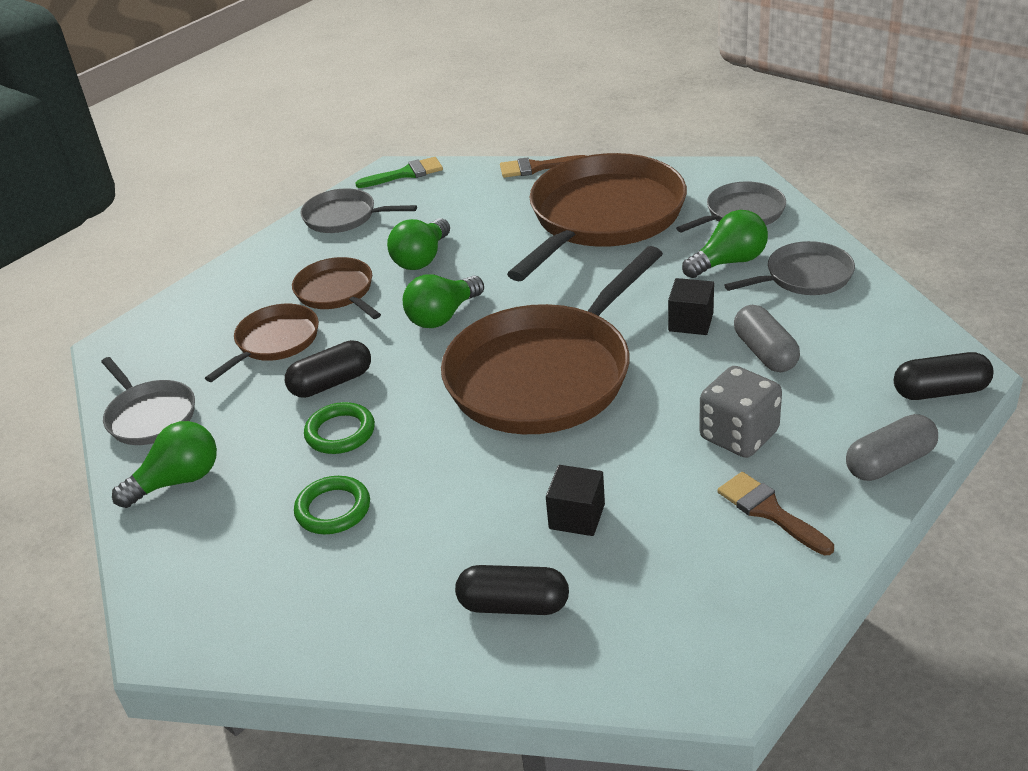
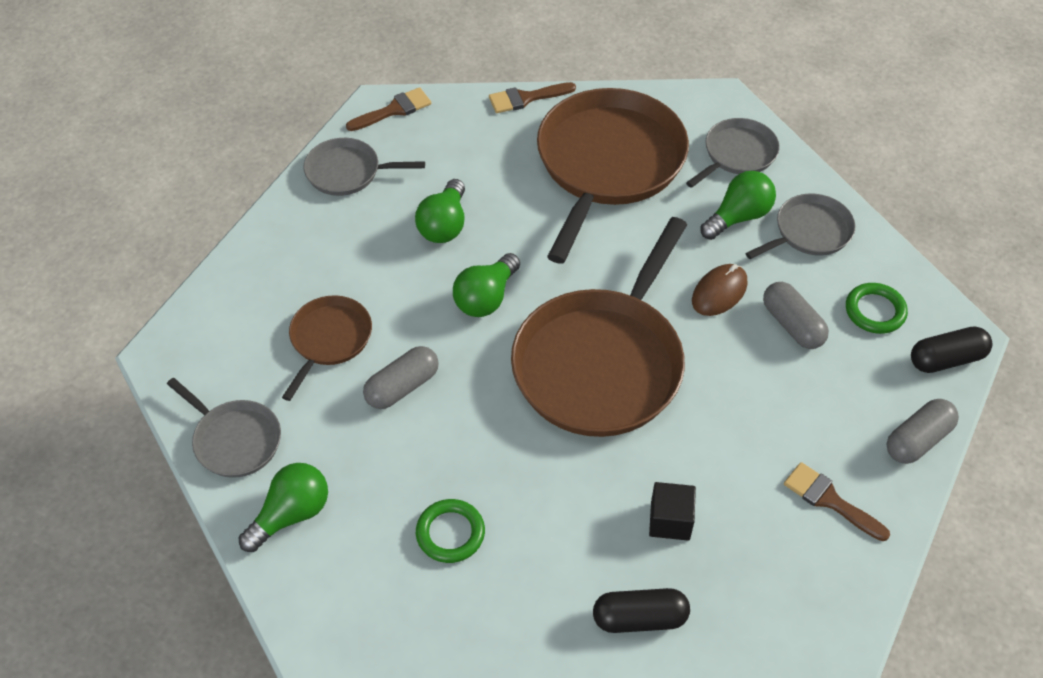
camera: 15 degrees left, 15 degrees up
black capsule [285,340,371,398] -> grey capsule [363,346,439,409]
brown pan [292,257,381,319] -> none
green ring [304,402,375,454] -> green ring moved to [846,283,908,334]
green brush [355,157,443,188] -> brown brush [346,87,431,131]
black cube [668,278,714,335] -> brown mouse [692,264,747,316]
grey dice [699,366,782,458] -> none

